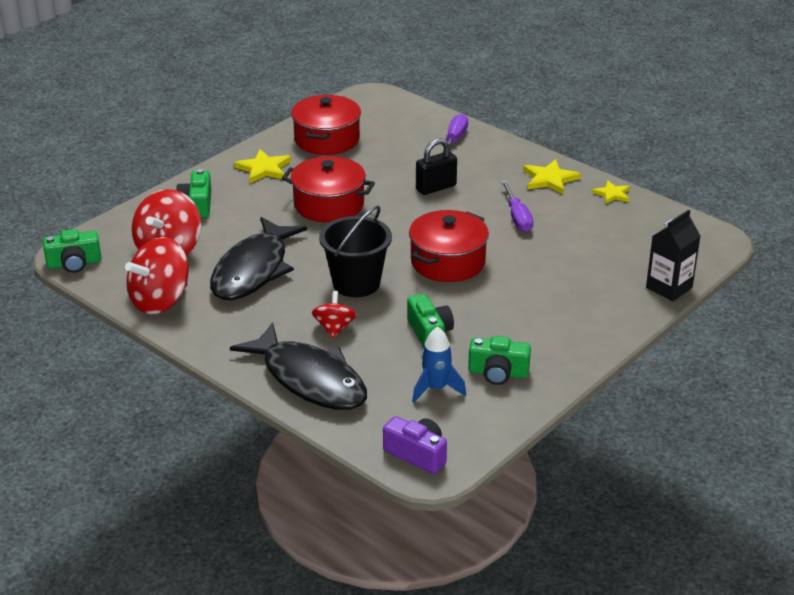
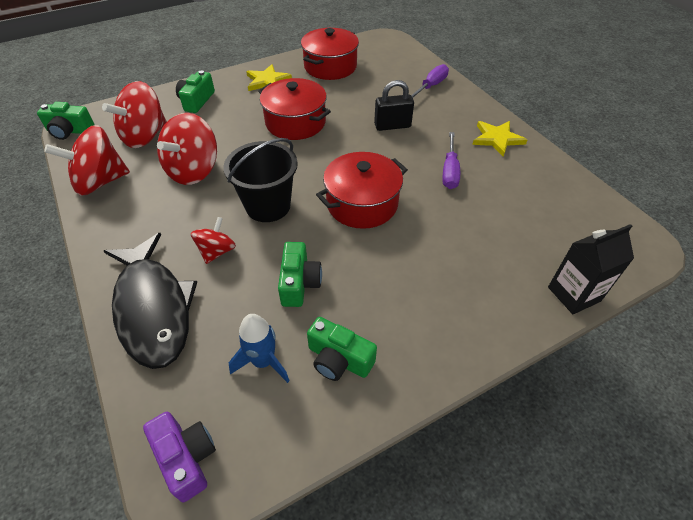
camera: 20 degrees right, 15 degrees up
black fish [210,217,307,300] -> red spinning top [157,113,217,185]
yellow star [592,180,630,204] -> none

